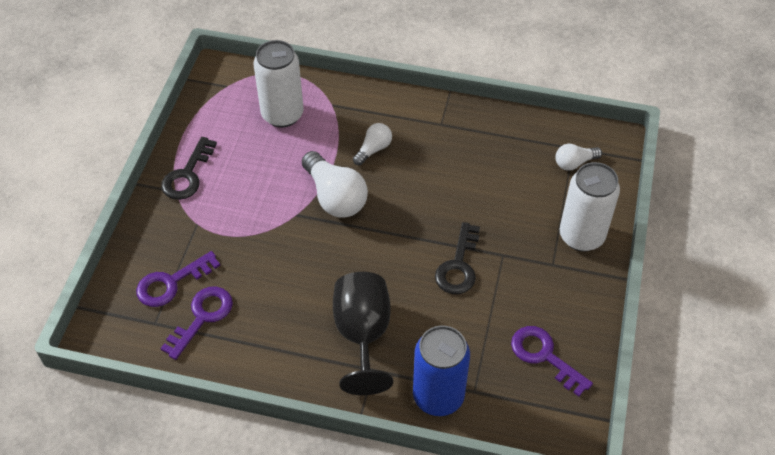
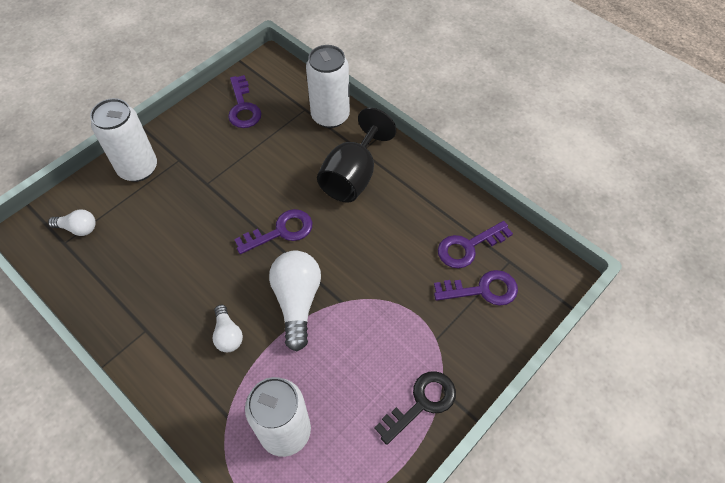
camera: 150 degrees left, 5 degrees up
white light bulb [353,123,392,165] -> white light bulb turned 90 degrees counterclockwise [213,305,243,352]
blue can [413,326,470,416] -> white can [306,45,350,128]
black key [435,222,480,294] -> none
none -> purple key [234,209,312,254]

